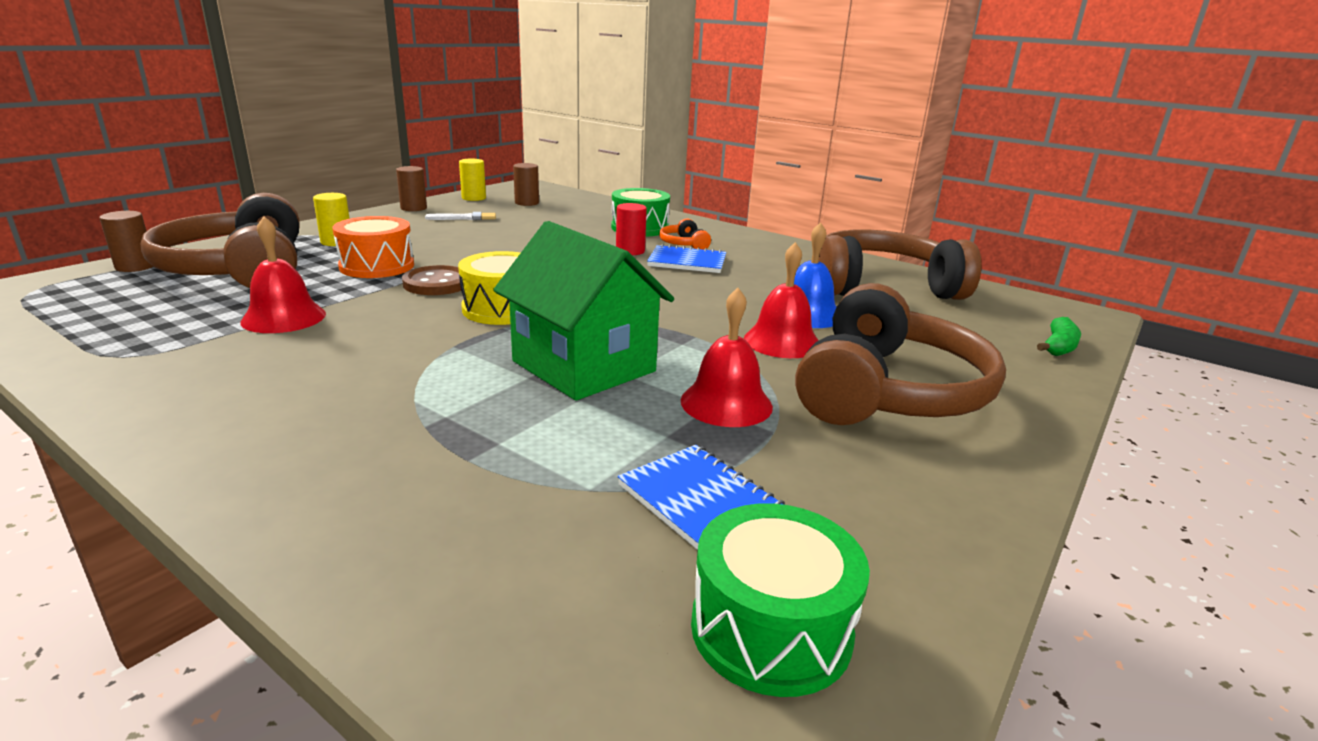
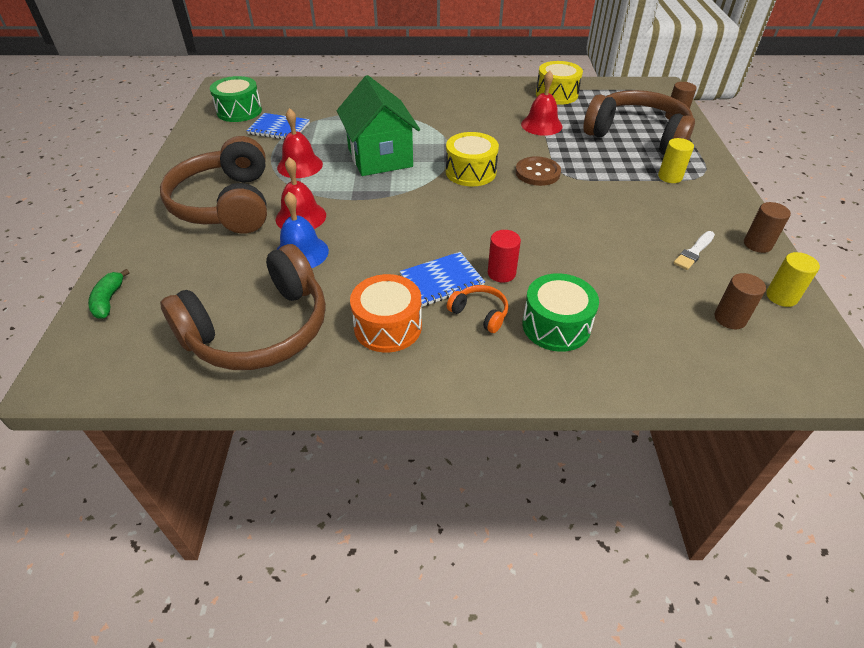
camera: 145 degrees right, 20 degrees up
orange drum [333,216,414,278] -> orange drum moved to [350,274,422,353]
green house [493,221,674,401] -> green house turned 60 degrees clockwise [337,75,420,176]
none -> yellow drum [536,61,583,105]

